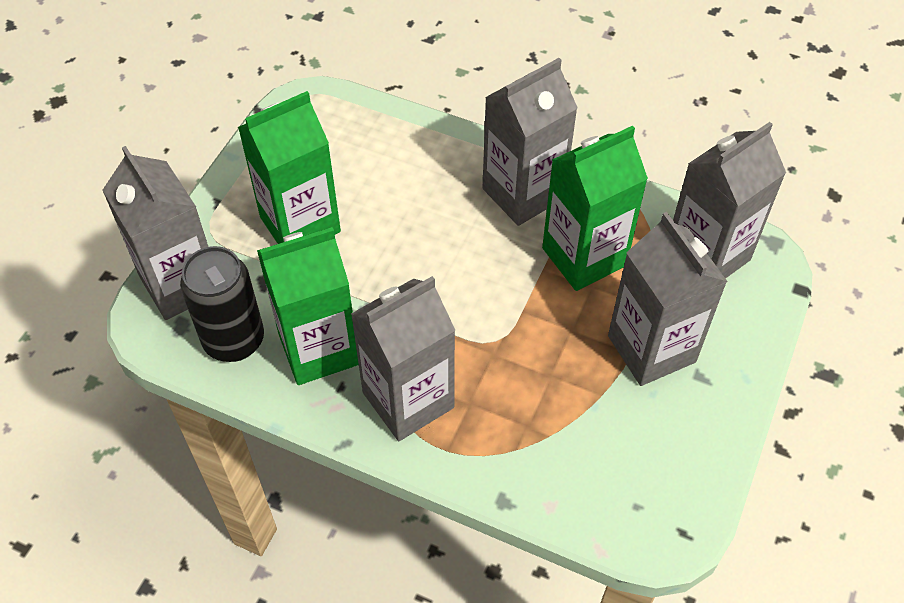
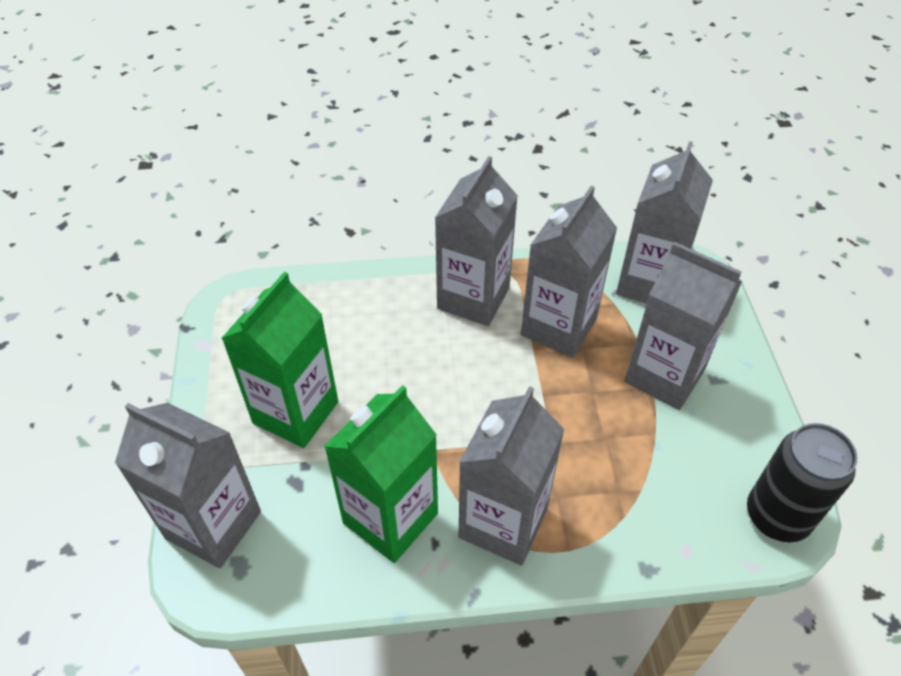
camera: 30 degrees left, 5 degrees down
black can [180,246,264,362] -> black can moved to [747,423,857,542]
green carton [542,126,648,291] -> grey carton [521,186,617,358]

